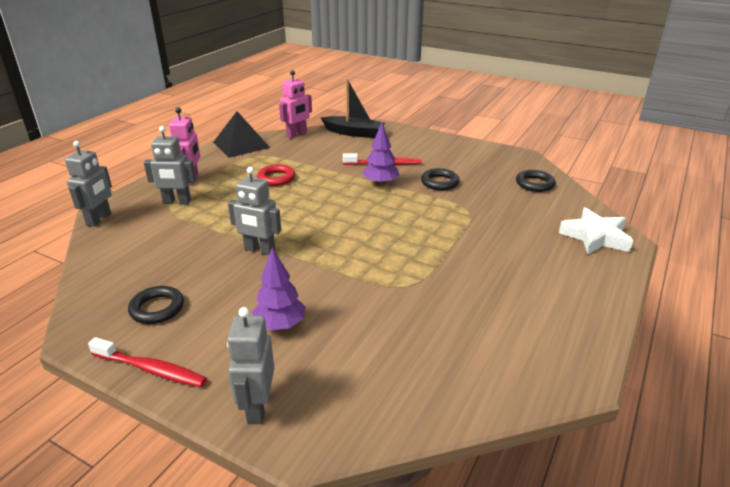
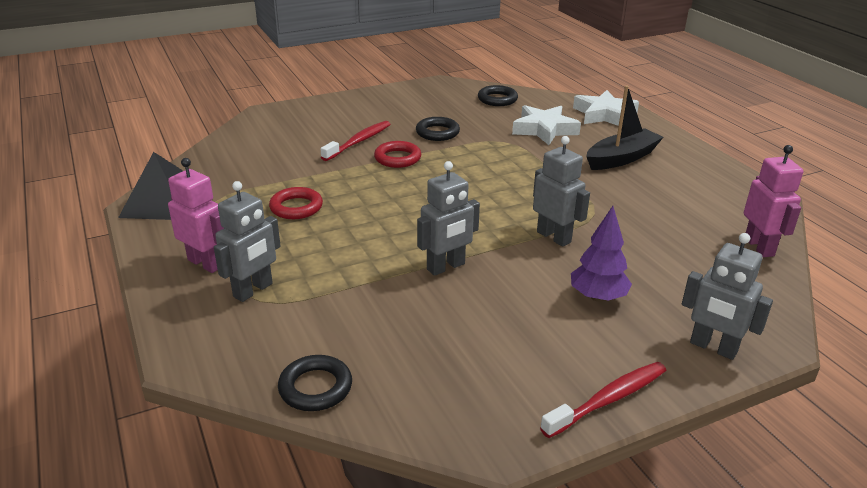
camera: 55 degrees left, 0 degrees up
grey robot [65,141,112,227] -> grey robot moved to [533,136,590,247]
black ring [128,286,184,324] -> black ring moved to [278,355,352,411]
pink robot [279,70,312,138] -> pink robot moved to [744,145,803,257]
black boat [321,78,385,138] -> black boat moved to [586,85,663,170]
purple tree [362,123,399,186] -> red ring [374,141,421,168]
none -> white star [512,105,581,145]

